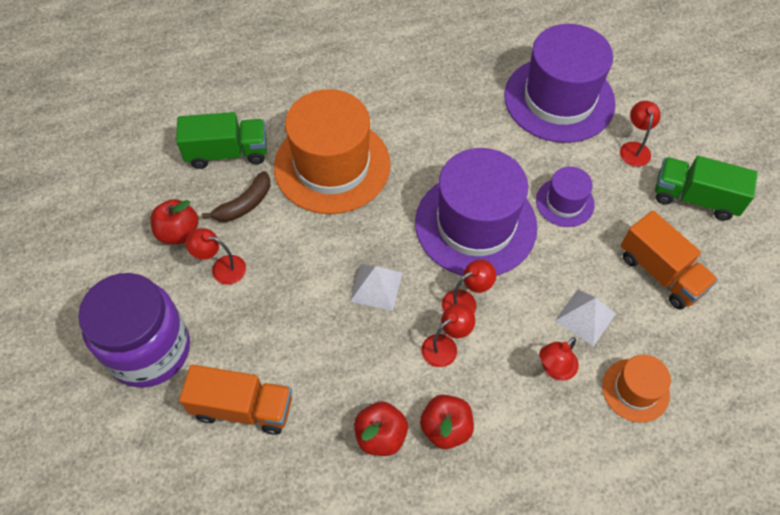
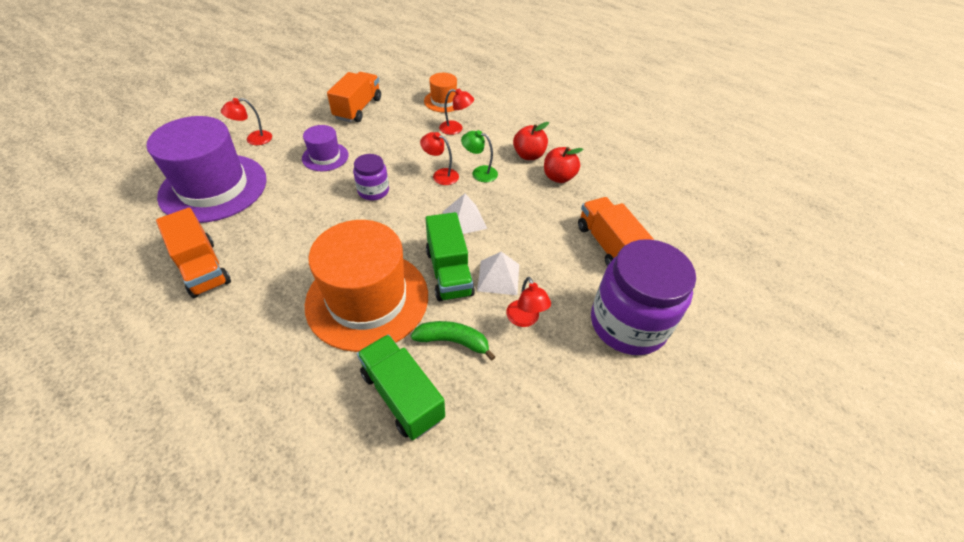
camera: 125 degrees left, 10 degrees down
red apple [150,199,198,244] -> none
brown banana [202,171,270,222] -> green banana [411,321,496,361]
purple hat [415,148,537,276] -> purple jar [353,154,389,200]
red lamp [421,304,475,367] -> green lamp [461,130,498,182]
white pyramid [555,290,616,346] -> white pyramid moved to [477,252,519,295]
green truck [655,156,758,221] -> green truck moved to [425,212,475,301]
none -> orange truck [156,208,231,298]

